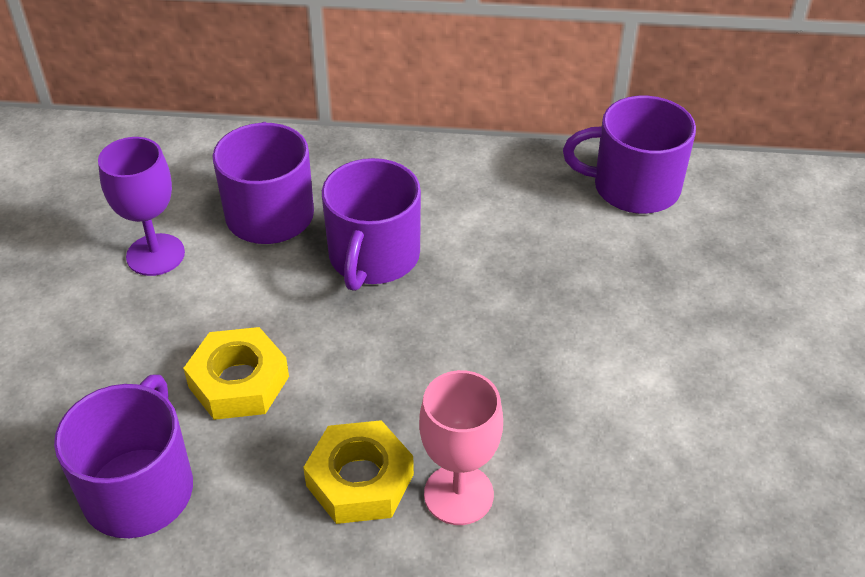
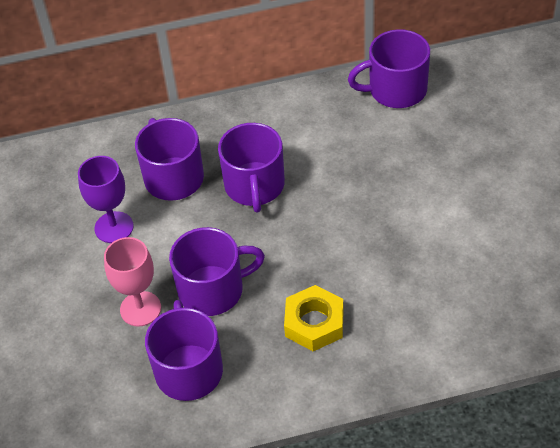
camera: 15 degrees left, 5 degrees up
yellow nut [183,327,289,420] -> purple mug [169,227,265,316]
pink goblet [419,370,503,525] -> pink goblet moved to [104,237,161,327]

